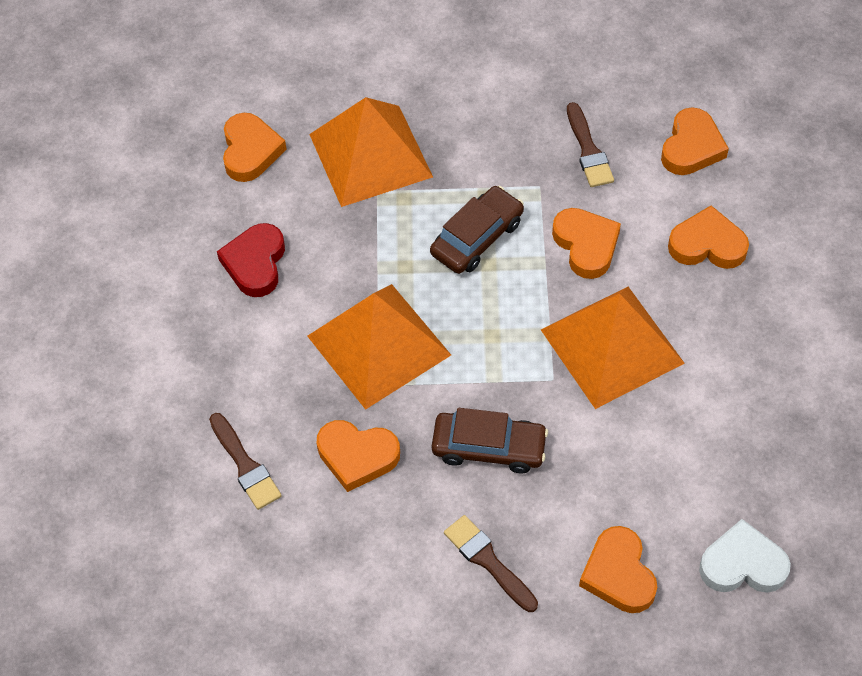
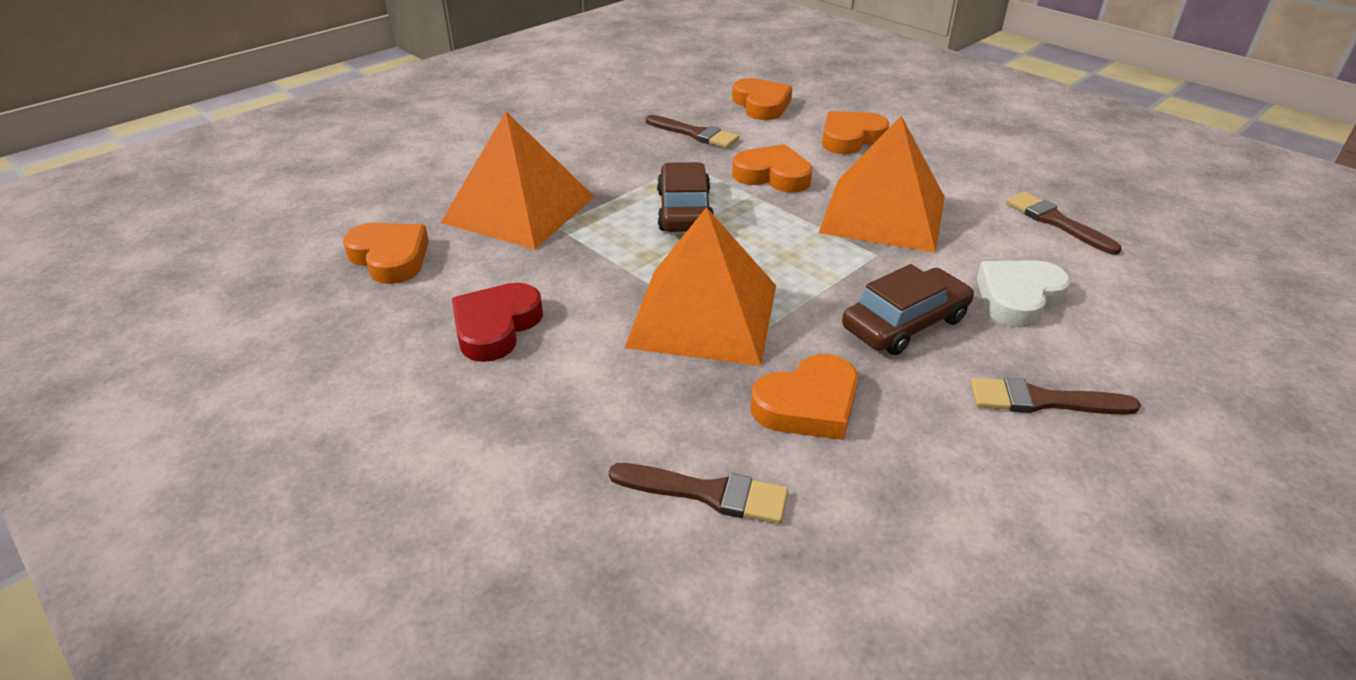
camera: 45 degrees left, 20 degrees down
red heart [217,223,285,297] -> red heart turned 60 degrees clockwise [452,283,543,362]
orange heart [579,526,657,613] -> none
white heart [699,519,791,593] -> white heart moved to [977,260,1071,328]
none -> brown brush [1006,191,1122,255]

